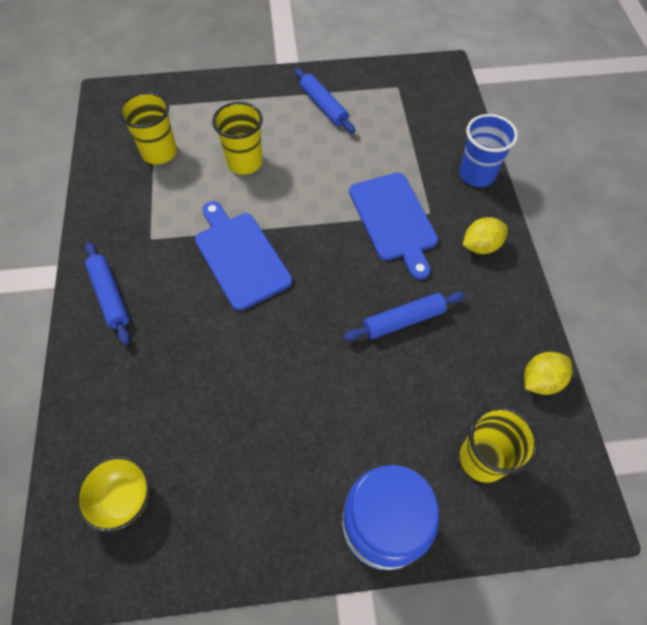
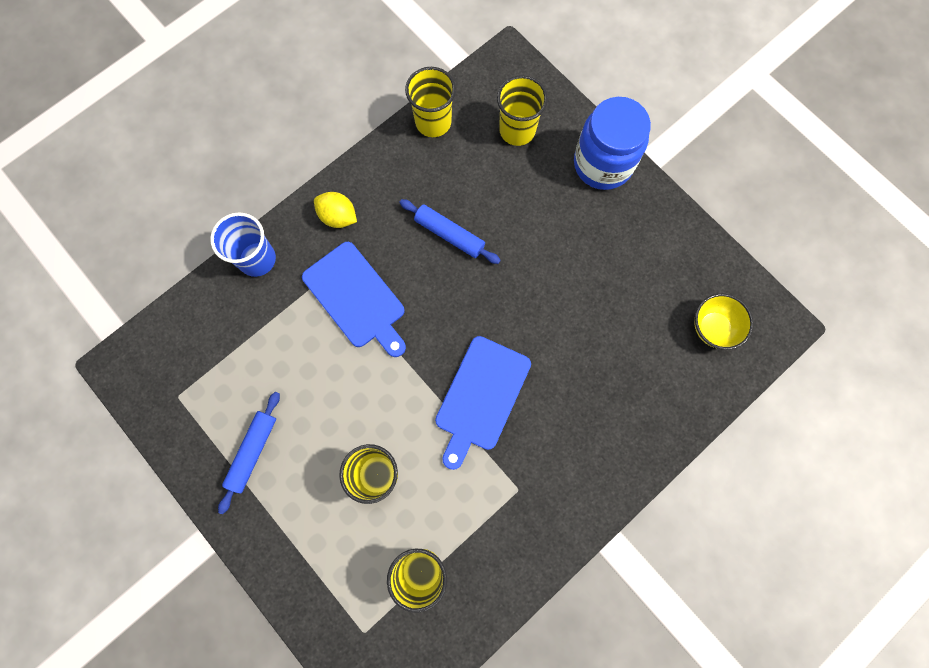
camera: 125 degrees left, 15 degrees up
blue rolling pin [85,242,130,345] -> none
blue cutting board [349,173,438,280] -> blue cutting board turned 105 degrees clockwise [302,242,406,357]
yellow lemon [524,352,572,395] -> yellow cup [405,67,456,137]

